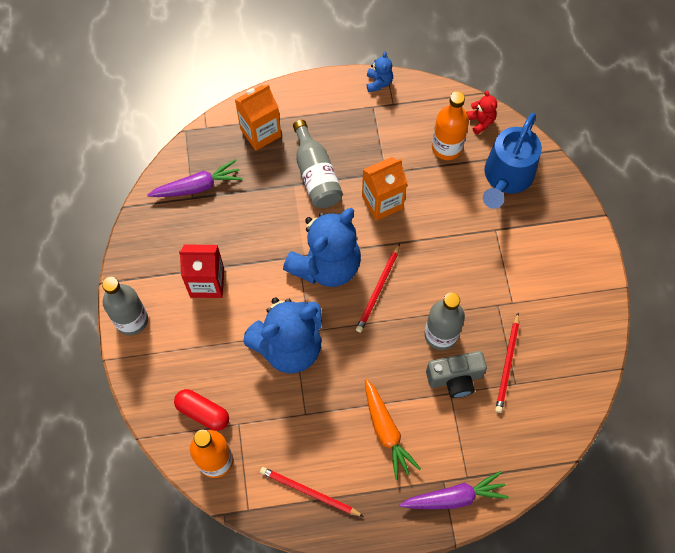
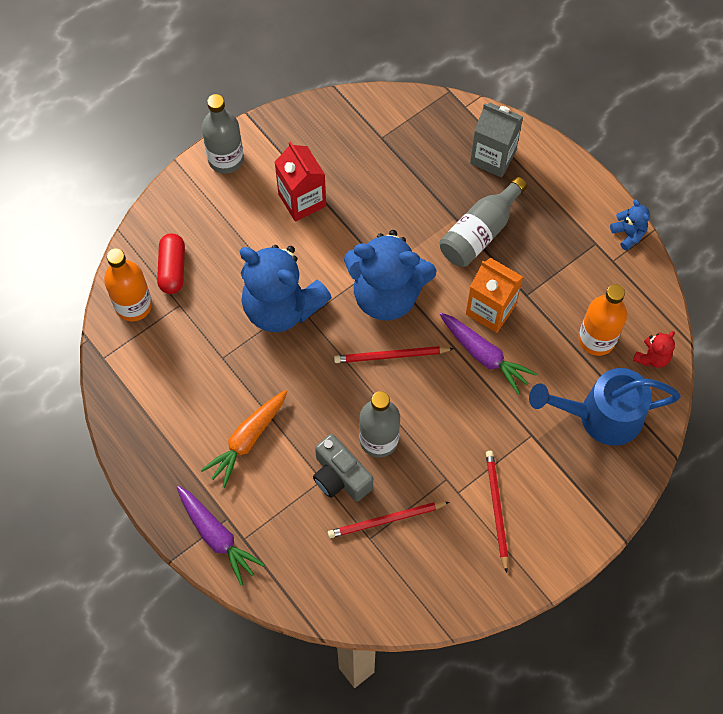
camera: 60 degrees right, 0 degrees up
purple carrot [147,159,243,197] -> purple carrot moved to [439,313,537,395]
orange carton [235,84,281,151] -> grey carton [470,103,523,177]
red pencil [260,467,364,517] -> red pencil moved to [486,451,508,573]
blue teddy bear [367,52,393,92] -> blue teddy bear turned 90 degrees counterclockwise [610,199,650,251]

